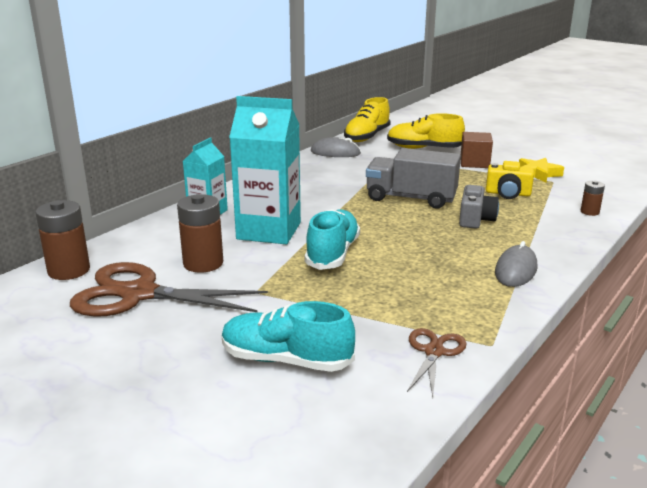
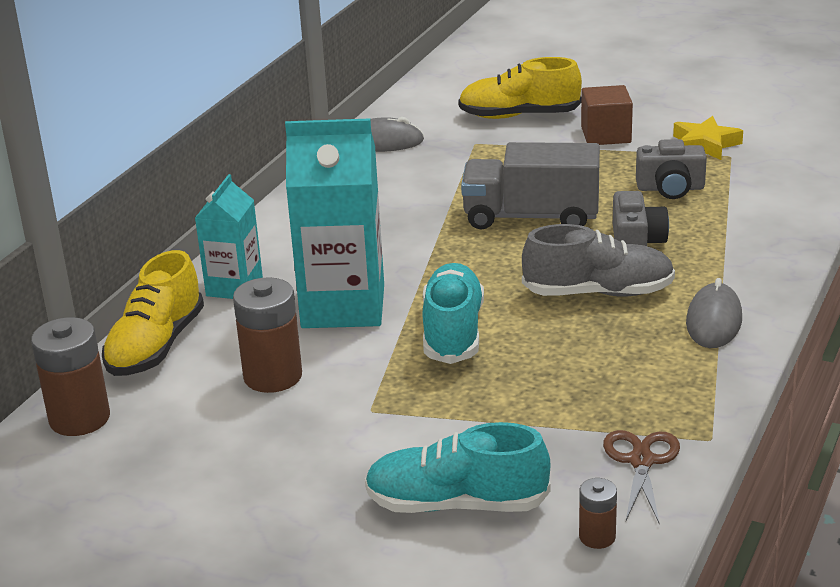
camera: 10 degrees left, 5 degrees up
brown scissors [70,262,268,317] -> none
yellow shoe [344,97,391,142] -> yellow shoe moved to [102,250,204,376]
yellow camera [486,161,534,199] -> grey camera [636,139,707,199]
brown battery [581,181,605,216] -> brown battery moved to [579,478,617,549]
none -> grey shoe [522,224,675,296]

